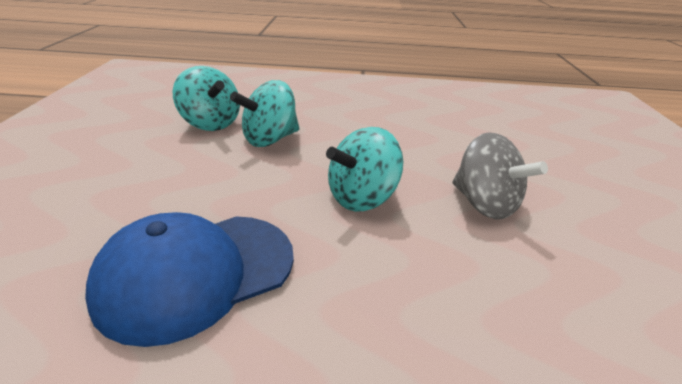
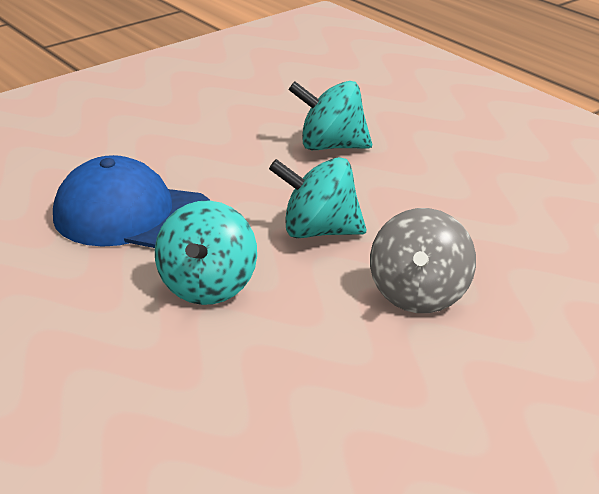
camera: 50 degrees right, 0 degrees up
turquoise spinning top [173,66,240,131] -> turquoise spinning top moved to [155,201,257,305]

